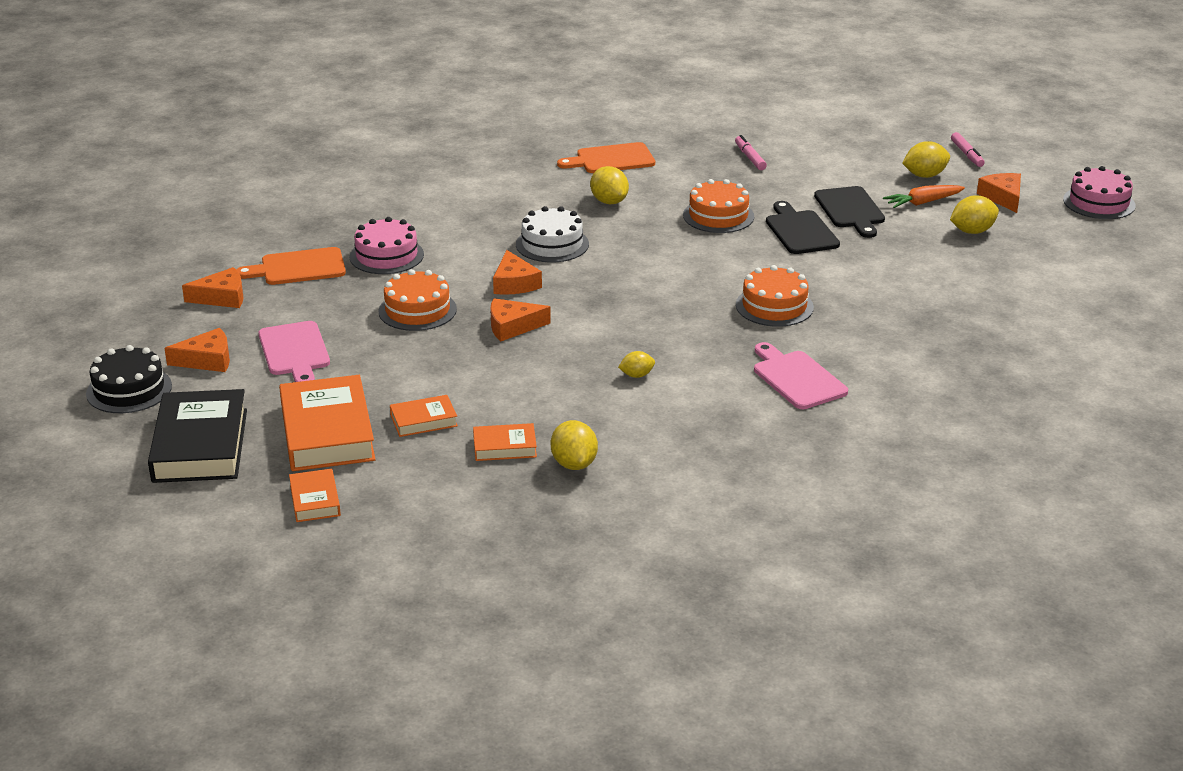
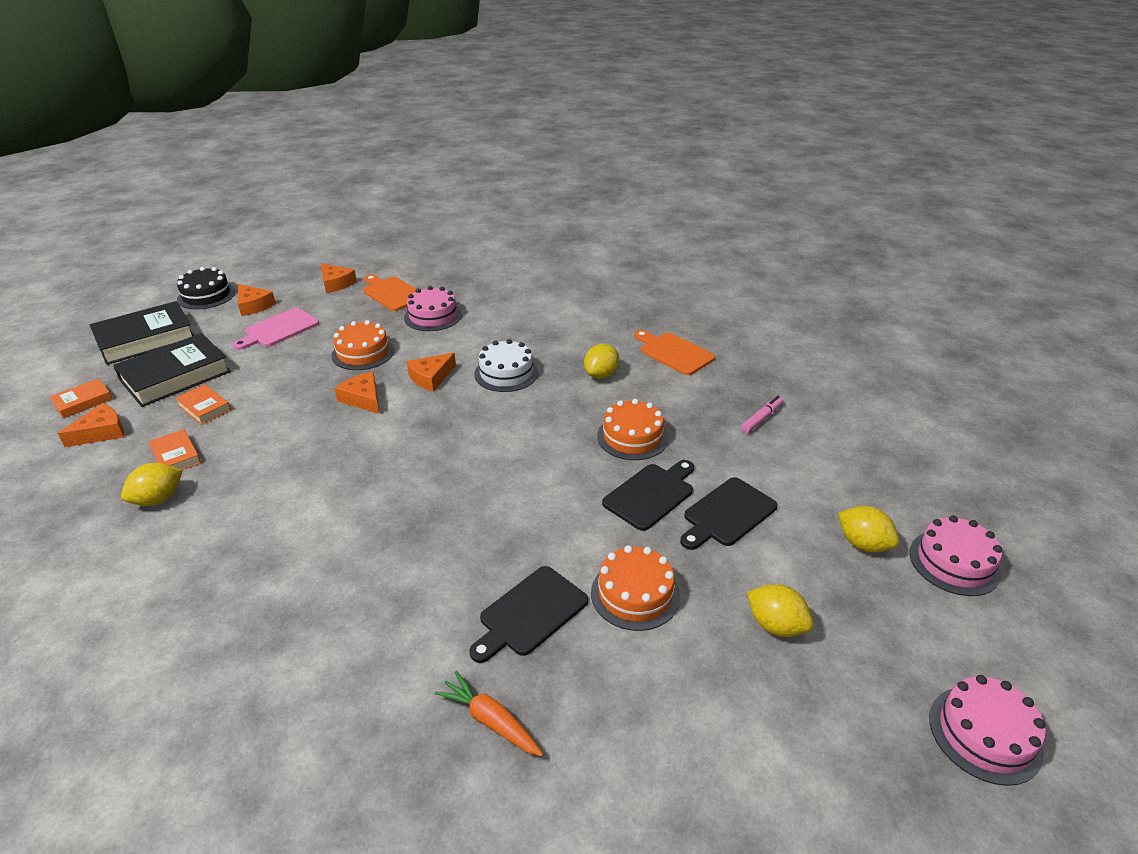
camera: 60 degrees right, 5 degrees up
orange book [279,375,376,471] -> black book [113,333,231,407]
yellow lemon [618,351,655,378] -> none
orange cake [736,265,814,327] -> orange cake moved to [591,545,680,631]
pink cutting board [754,342,848,409] -> none
orange carrot [883,185,965,208] -> orange carrot moved to [434,671,543,756]
pink marker [951,132,985,167] -> pink cake [909,515,1002,596]
orange cheese [977,173,1021,213] -> orange cheese moved to [58,403,124,447]
none -> black cutting board [469,566,588,663]

